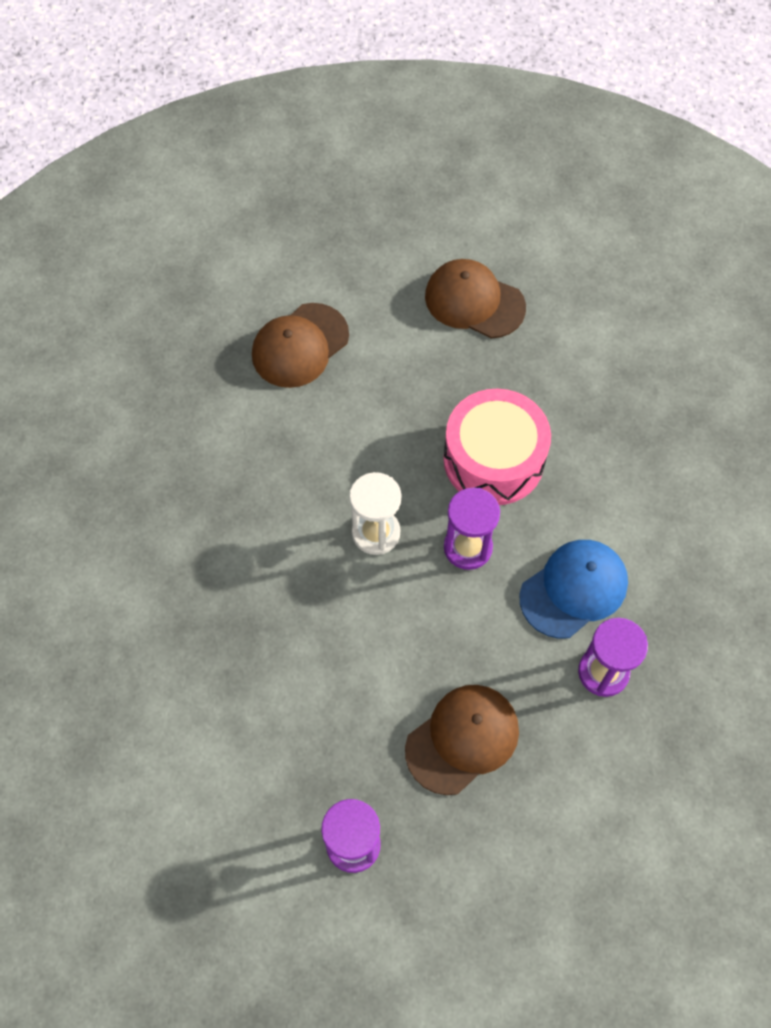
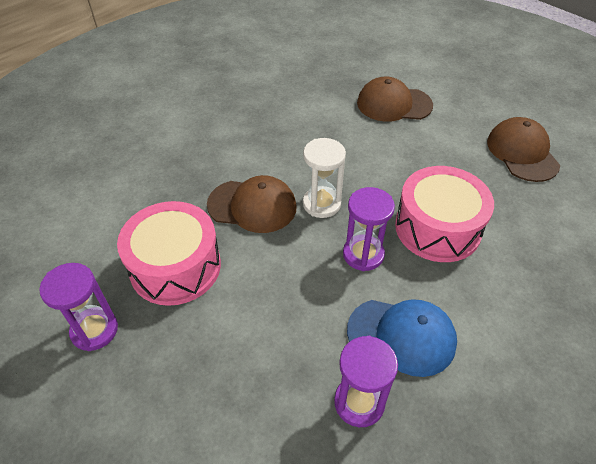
camera: 50 degrees right, 15 degrees down
brown cap [405,685,519,795] -> brown cap moved to [207,175,297,233]
none -> pink drum [117,201,221,306]

